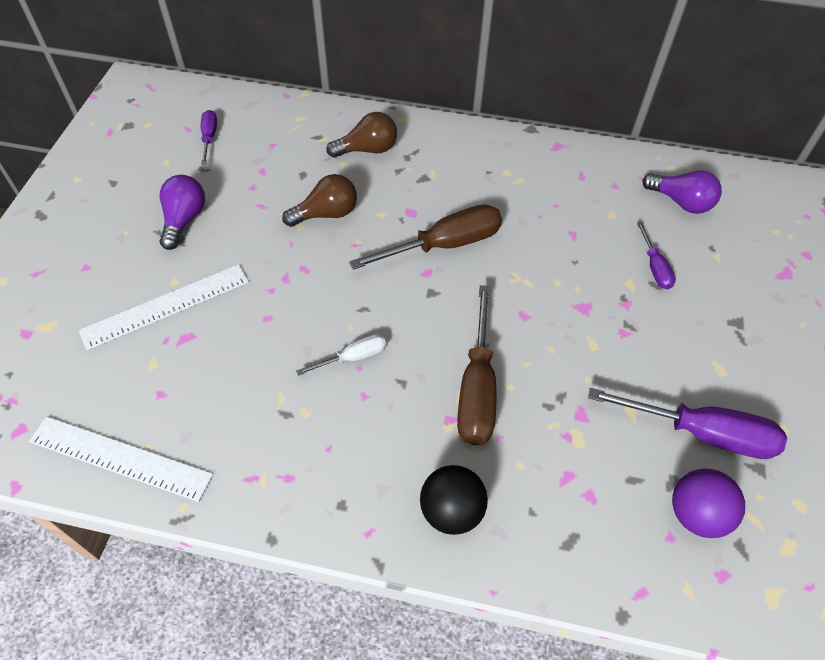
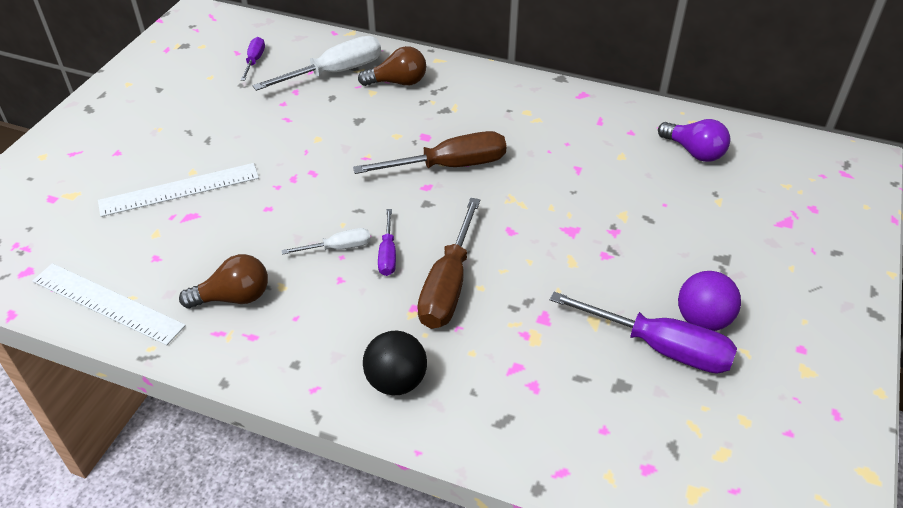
camera: 10 degrees right, 10 degrees down
purple light bulb [159,175,205,250] -> none
brown light bulb [282,174,357,227] -> brown light bulb moved to [179,254,268,308]
purple screwdriver [637,222,676,289] -> purple screwdriver moved to [378,209,396,276]
purple ball [672,469,745,538] -> purple ball moved to [678,271,741,331]
none -> white screwdriver [252,36,381,91]

